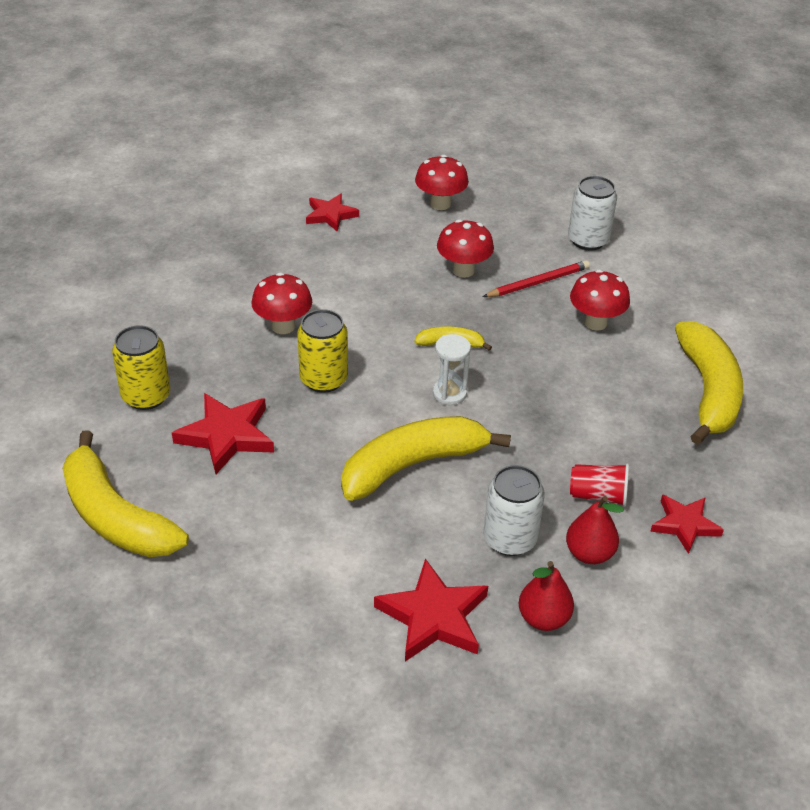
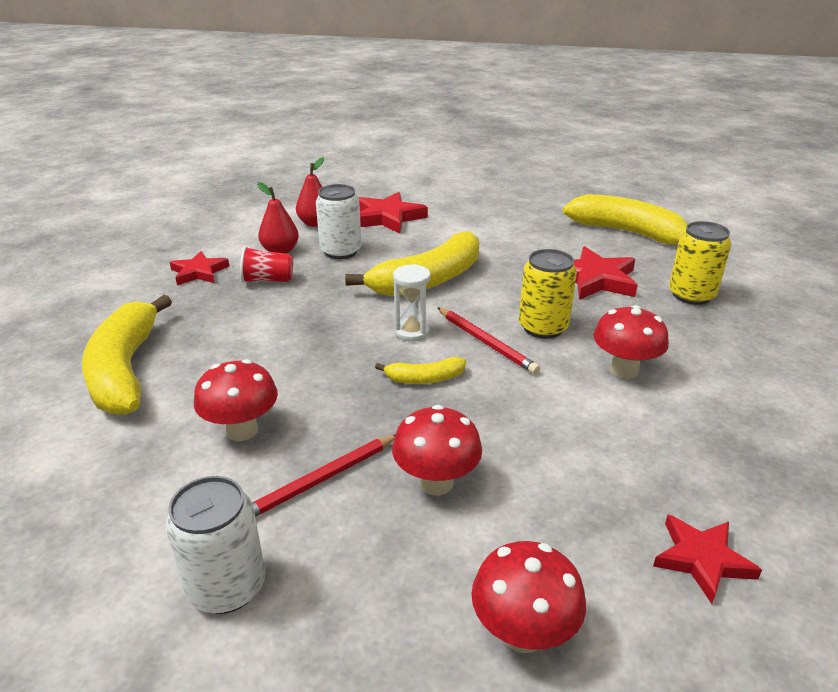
camera: 170 degrees right, 10 degrees down
none -> red pencil [437,307,540,374]

